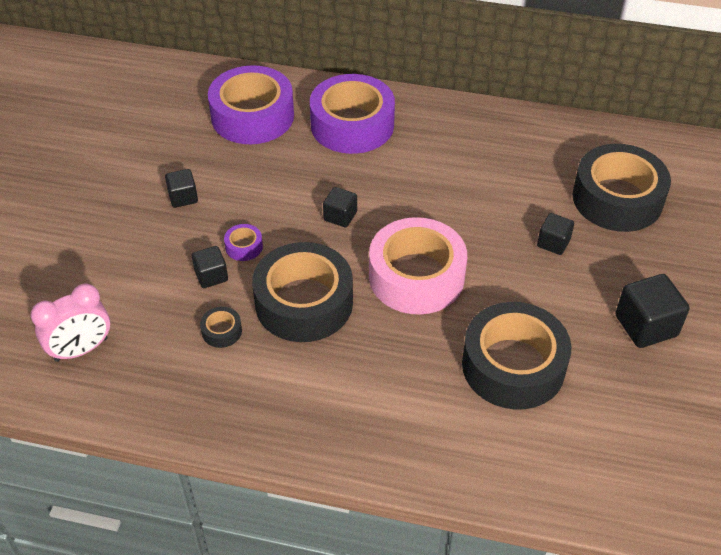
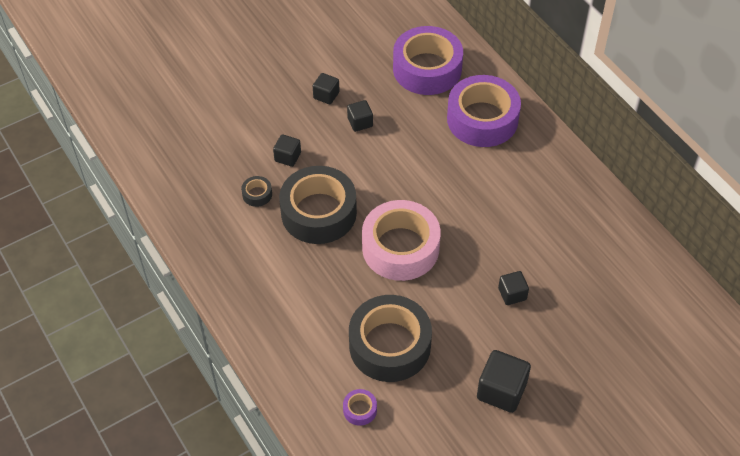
camera: 45 degrees right, 5 degrees up
pink clock [31,284,110,362] -> none
purple tape [224,224,263,261] -> purple tape moved to [343,389,377,426]
black cube [323,187,357,228] -> black cube moved to [347,100,373,132]
black tape [573,144,671,232] -> none

